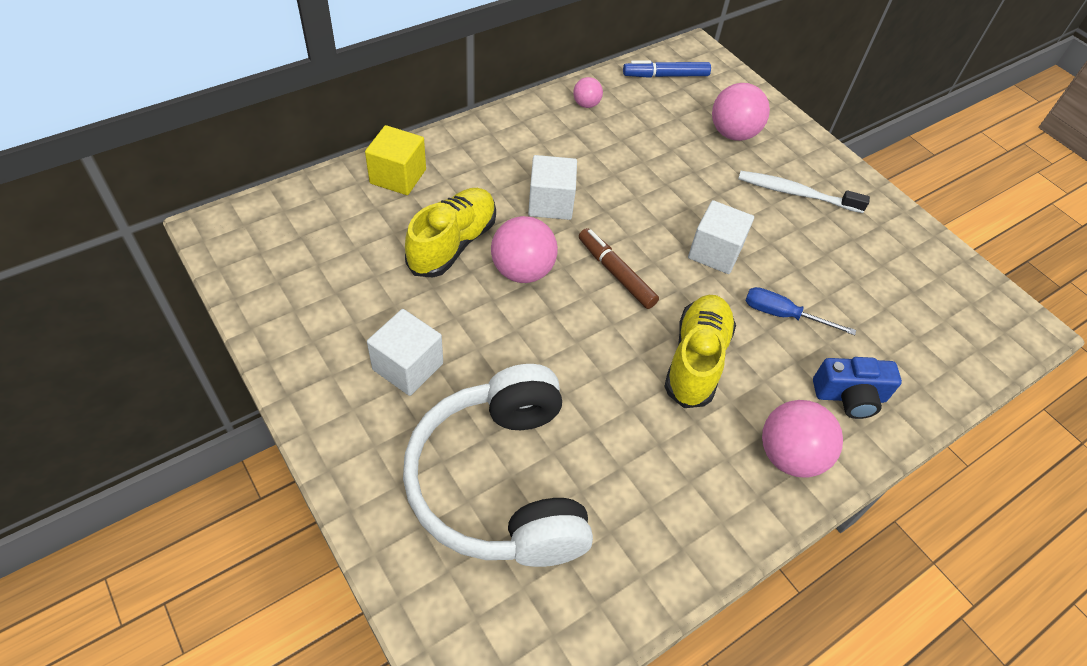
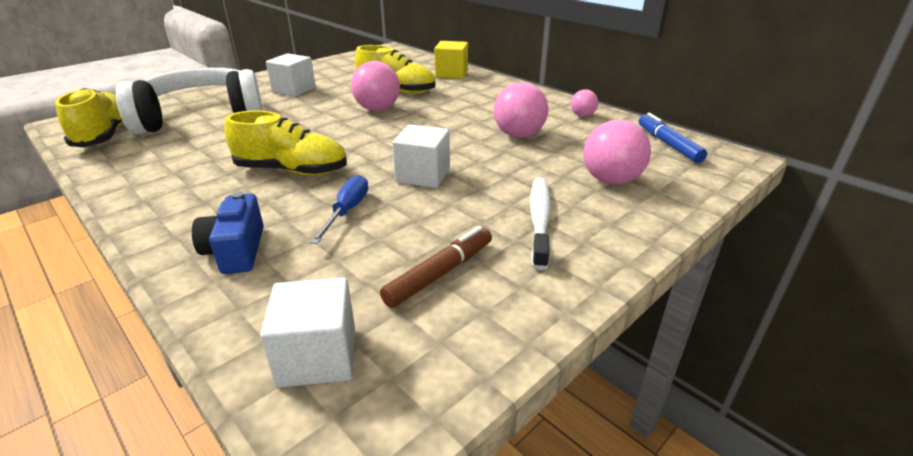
camera: 85 degrees right, 20 degrees down
white cube [528,155,577,220] -> white cube moved to [260,278,355,388]
brown marker [579,228,659,309] -> brown marker moved to [380,226,492,308]
pink ball [762,400,843,478] -> pink ball moved to [494,82,548,138]
none -> yellow shoe [55,88,123,147]

